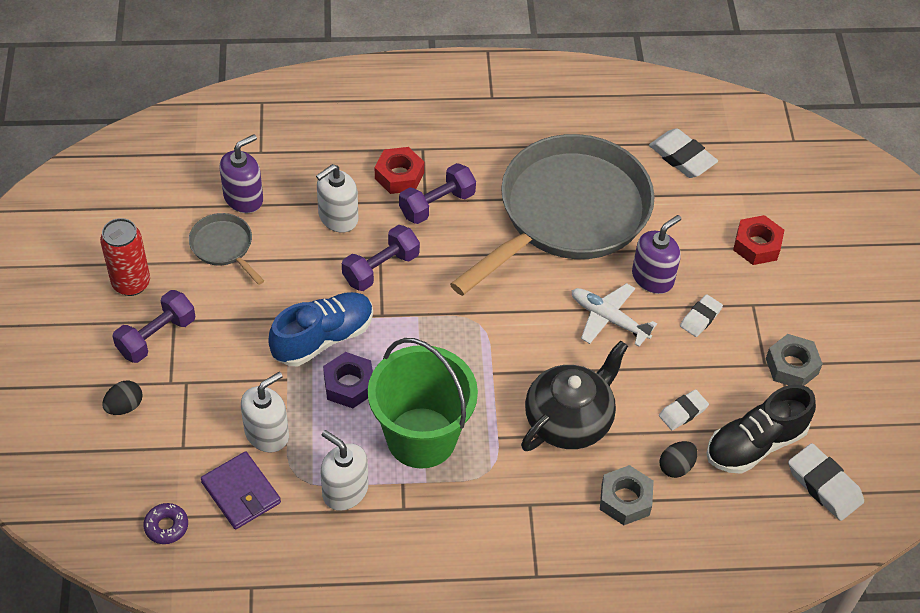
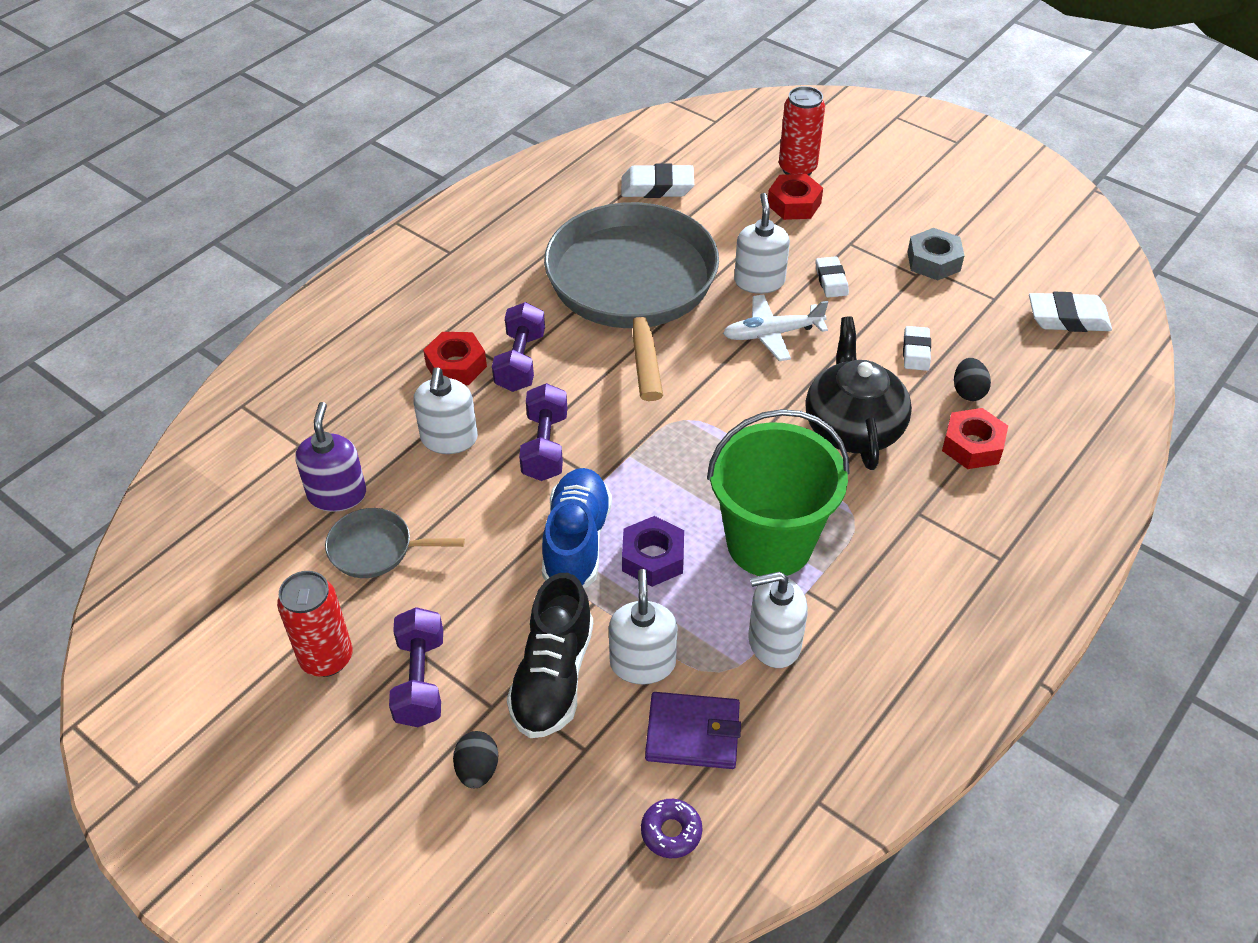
camera: 45 degrees left, 5 degrees down
grey nut [600,465,654,525] -> red nut [942,408,1008,469]
purple soap dispenser [632,215,681,294] -> white soap dispenser [734,193,790,294]
black shoe [706,385,816,474] -> black shoe moved to [506,573,593,738]
none -> red can [779,86,825,175]

